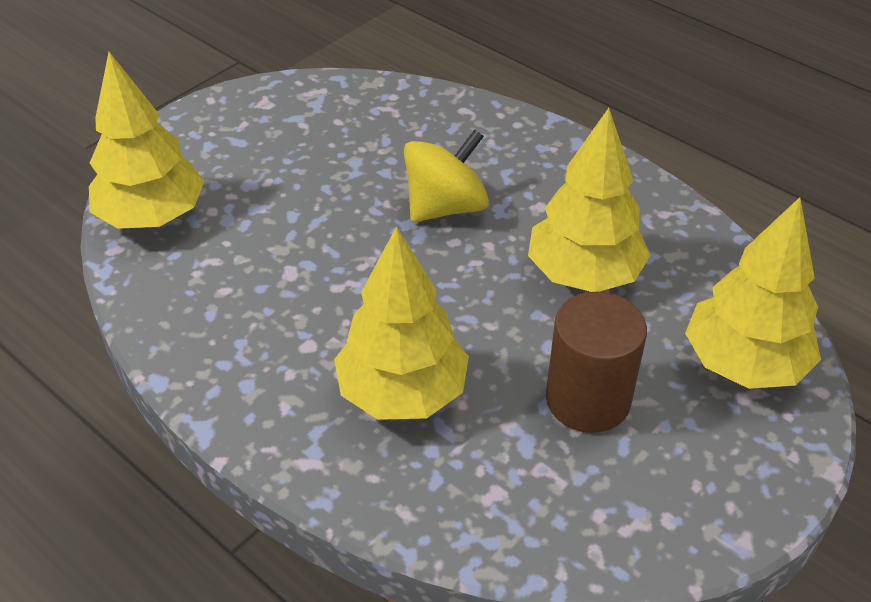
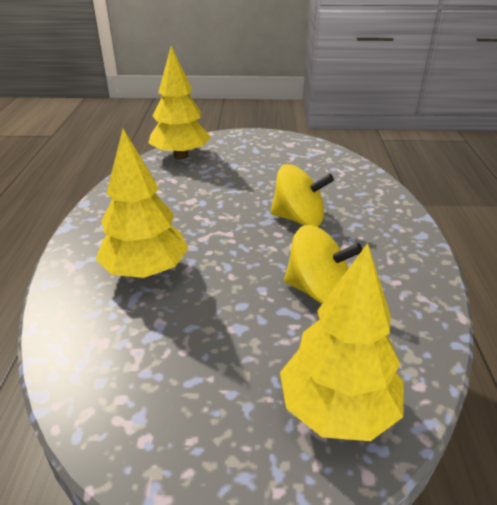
camera: 50 degrees right, 10 degrees down
yellow tree [528,108,651,292] -> yellow spinning top [284,225,363,304]
brown cylinder [546,292,647,433] -> none

